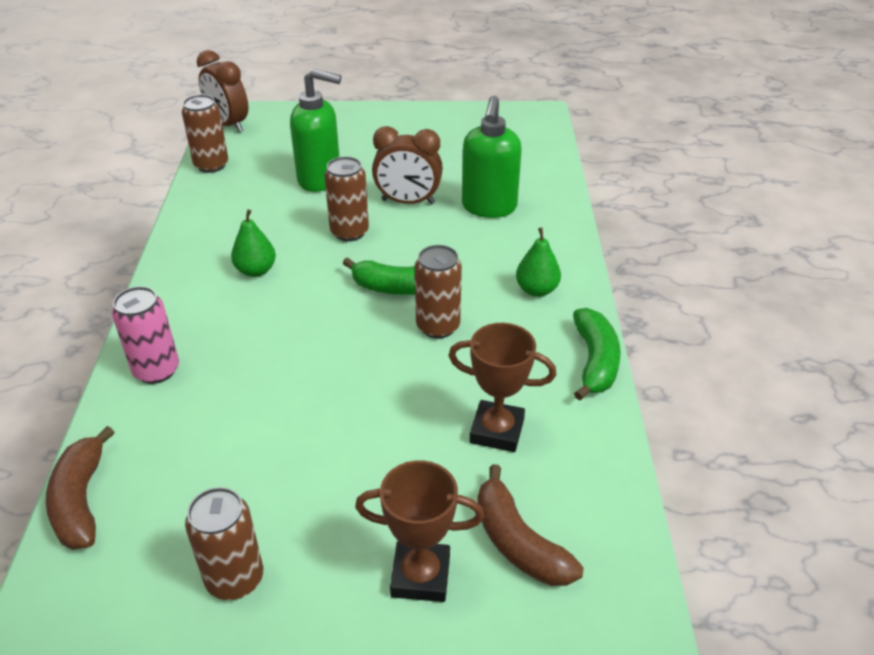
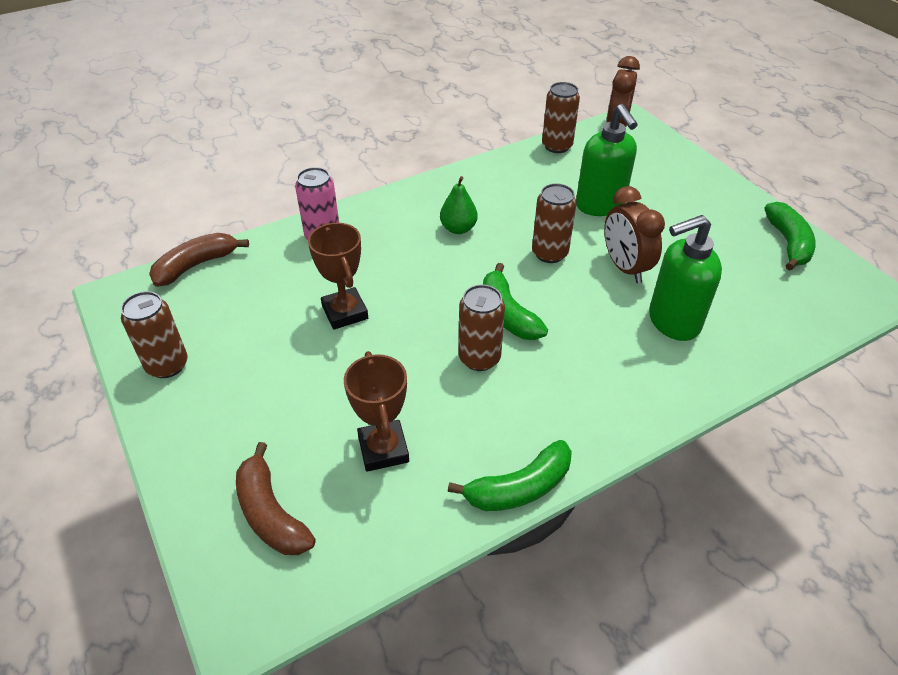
camera: 60 degrees right, 5 degrees up
brown trophy [355,460,484,602] -> brown trophy moved to [308,223,368,330]
brown banana [477,464,584,586] -> brown banana turned 60 degrees counterclockwise [236,442,315,555]
green pear [516,227,561,297] -> none
none -> green banana [764,202,816,271]

